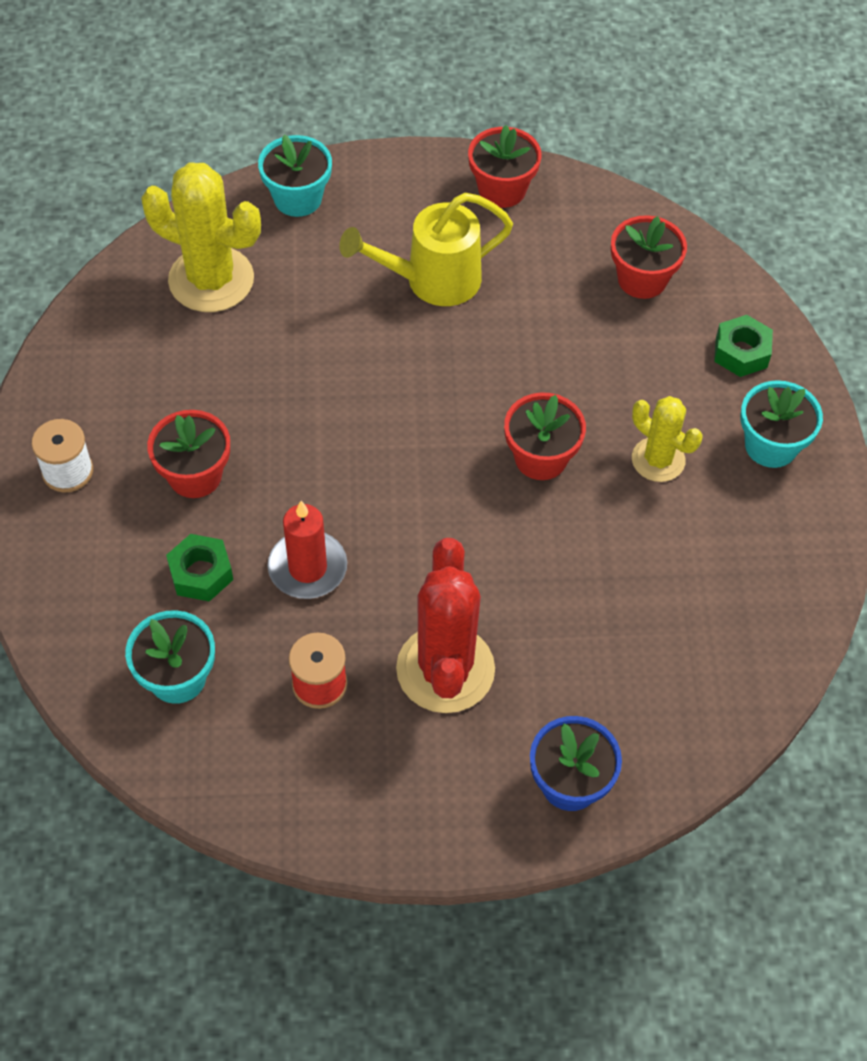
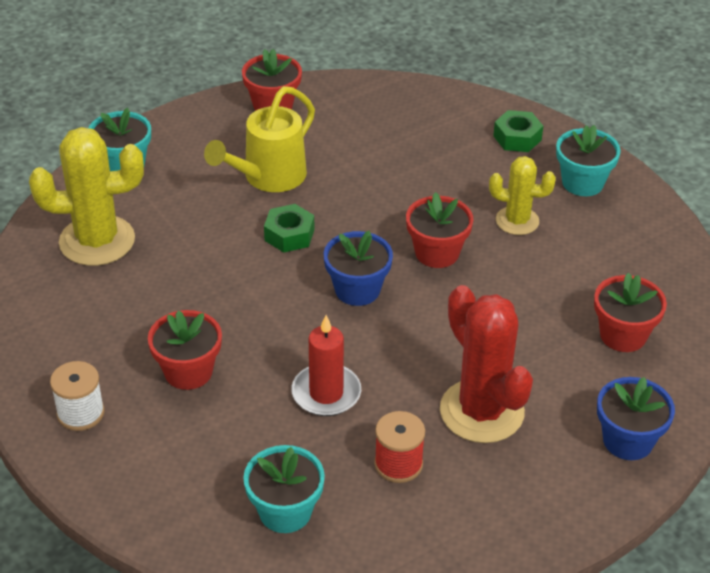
camera: 30 degrees left, 15 degrees down
green nut [166,534,233,602] -> green nut moved to [264,204,314,252]
red flower pot [611,215,687,299] -> red flower pot moved to [594,273,667,352]
none -> blue flower pot [324,230,393,306]

